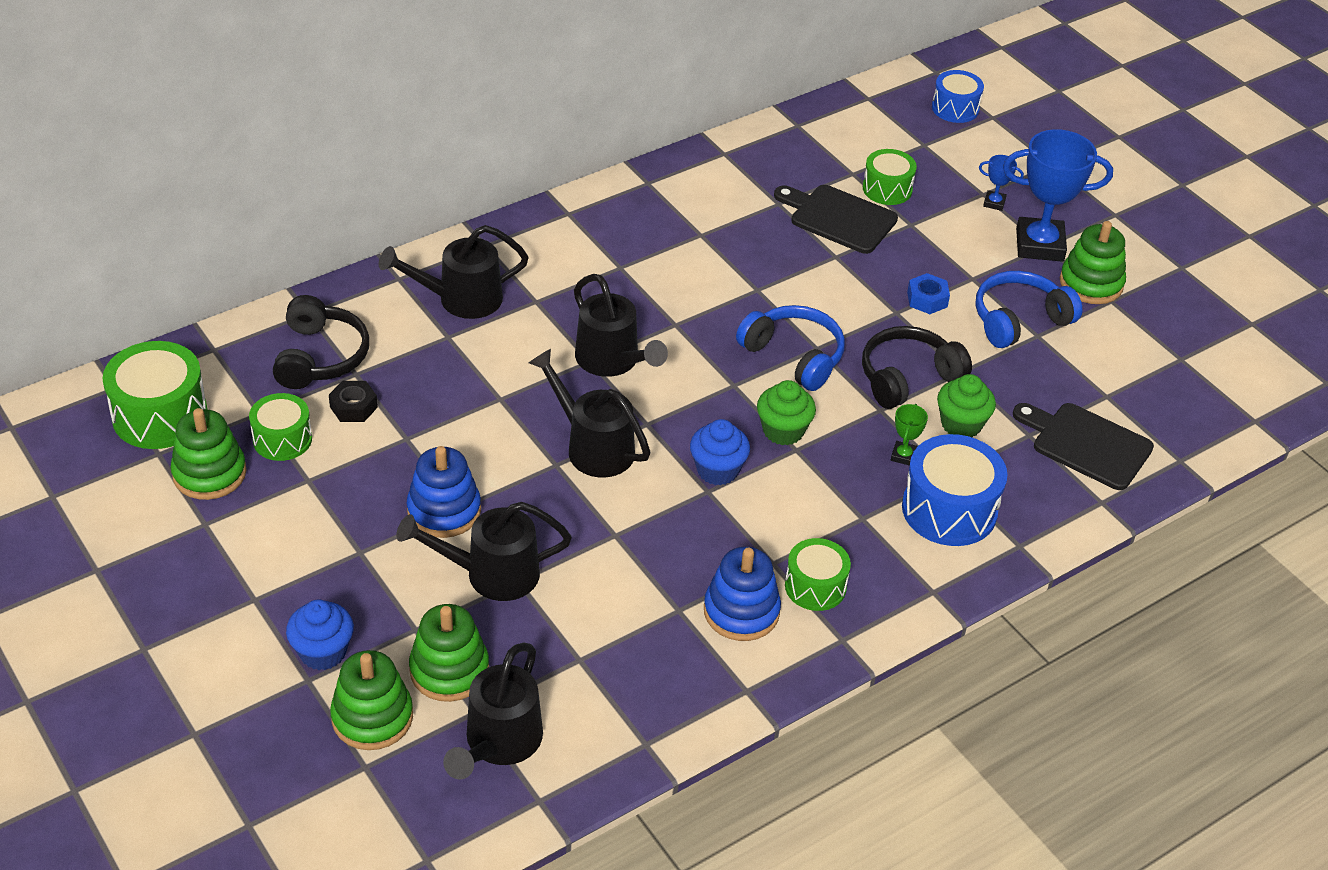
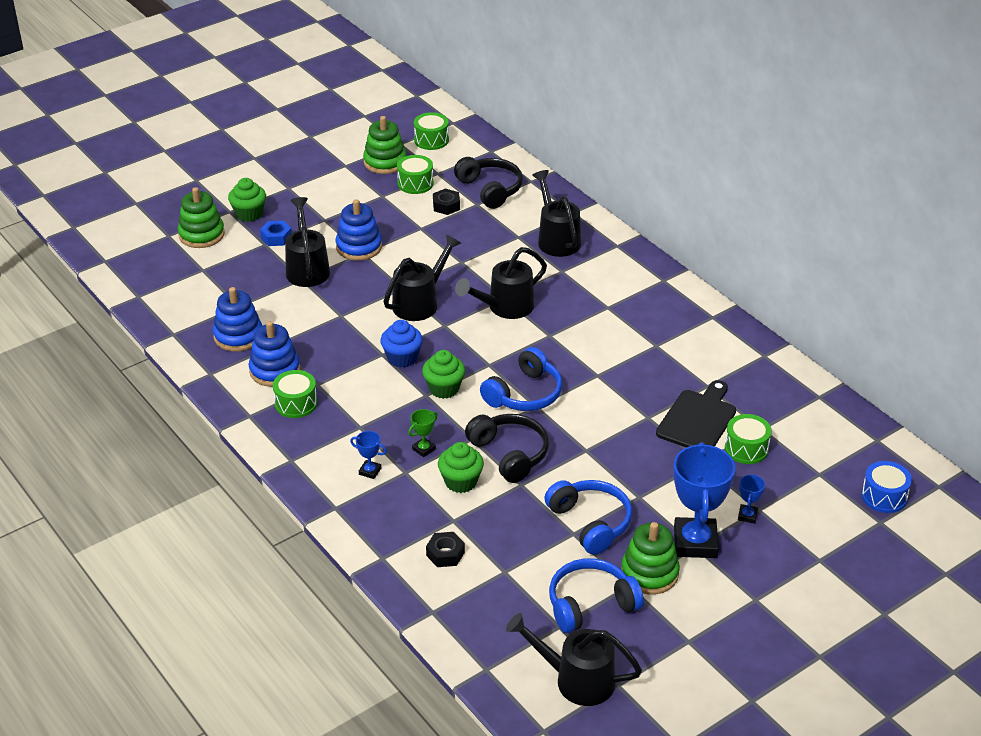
camera: 90 degrees right, 5 degrees down
green drum [102,341,208,449] -> green drum [414,112,449,150], size x0.62
black headphones [273,295,369,389] -> black headphones turned 120 degrees counterclockwise [454,157,523,209]
blue cupcake [286,600,354,670] -> green cupcake [228,178,266,222]
green stacking toy [409,604,489,702] -> none
black watering can [443,642,543,779] -> black watering can moved to [506,613,642,706]
green trophy [891,404,928,466] -> green trophy turned 60 degrees counterclockwise [408,409,438,457]
blue drum [902,434,1008,546] -> blue trophy [350,431,387,479]
blue nut [907,273,950,314] -> blue nut moved to [260,220,292,246]
black cutting board [1013,403,1154,490] -> black nut [426,532,465,567]
none -> blue stacking toy [213,287,262,351]
none -> blue headphones [549,558,644,633]

